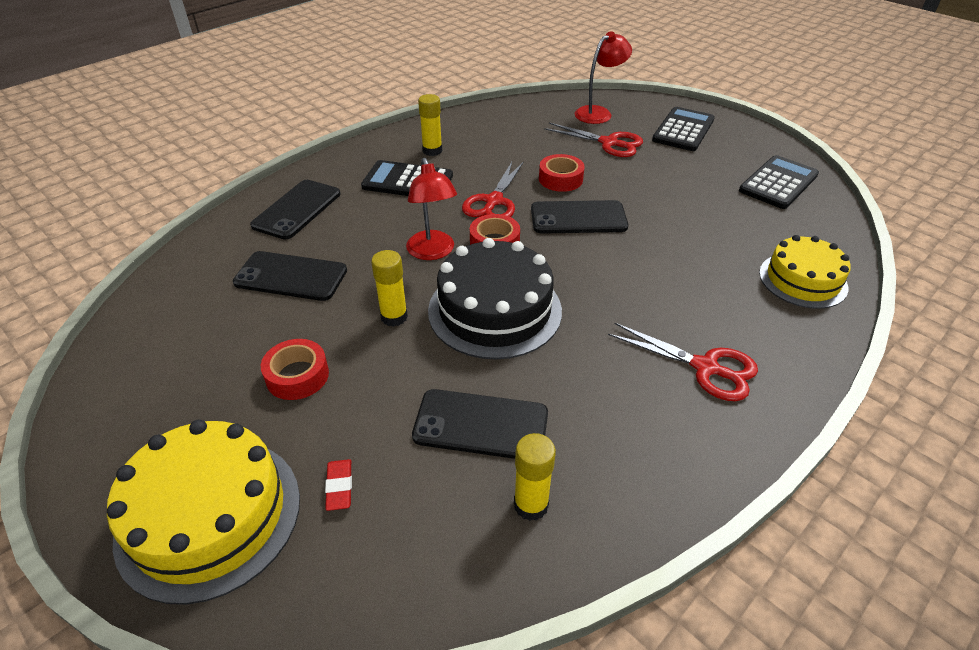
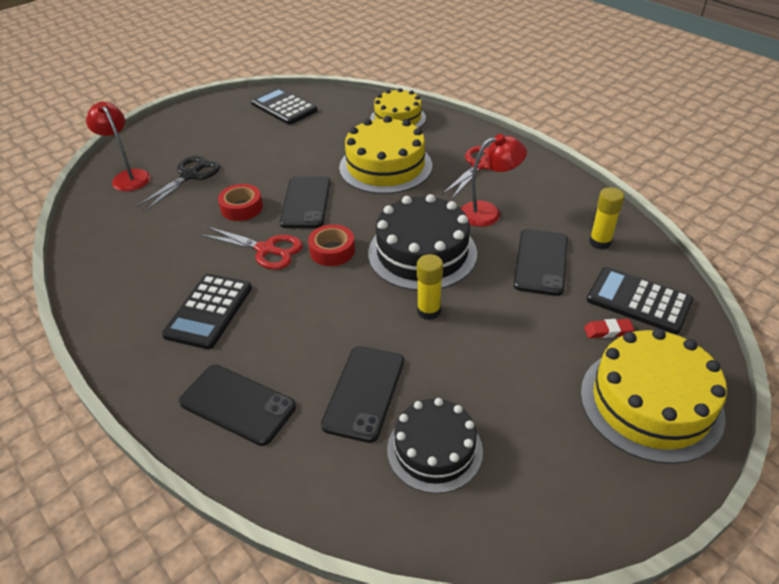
camera: 85 degrees left, 0 degrees up
red tape [261,339,329,400] -> none
red lamp [406,158,457,260] -> red lamp moved to [461,134,527,227]
yellow glue stick [418,94,442,156] -> none
red scissors [544,123,643,157] -> black scissors [136,156,220,212]
black calculator [652,107,715,151] -> black calculator moved to [587,267,693,334]
none -> yellow cake [339,116,432,194]
none -> black cake [387,398,483,494]

